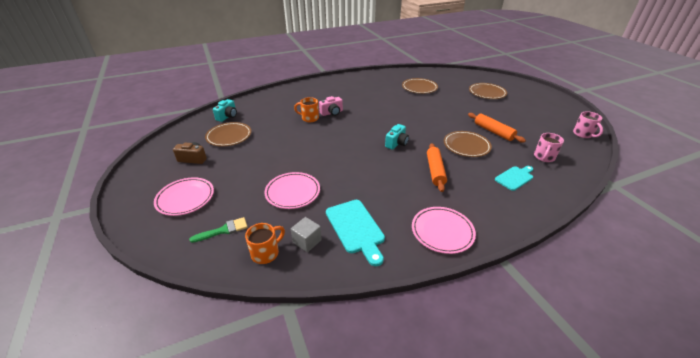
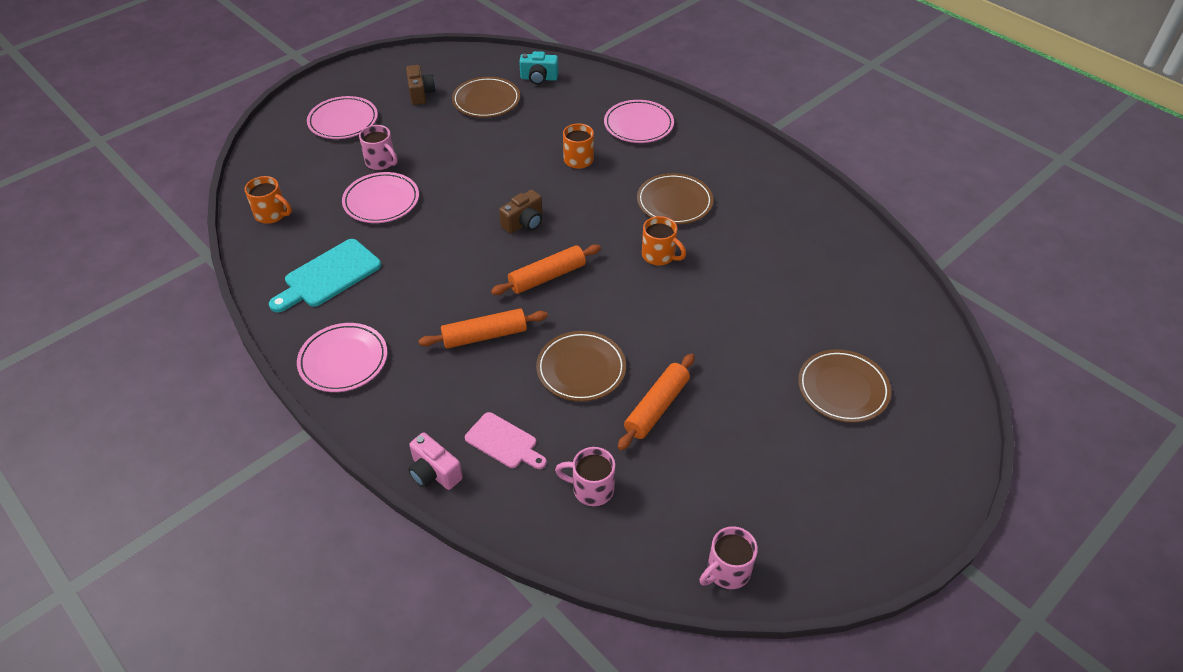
camera: 70 degrees right, 10 degrees up
green brush [189,217,248,243] -> none
grey cube [291,217,322,252] -> none
pink camera [319,96,343,116] -> pink camera moved to [408,432,463,490]
turquoise camera [385,124,409,150] -> orange rolling pin [491,245,601,295]
brown plate [402,78,438,94] -> brown plate moved to [637,173,713,224]
turquoise cutting board [495,166,533,191] -> pink cutting board [465,412,547,469]
none -> pink mug [359,125,398,170]
none -> brown camera [499,190,542,234]
none -> pink plate [604,100,674,143]
none -> orange mug [642,216,686,265]

